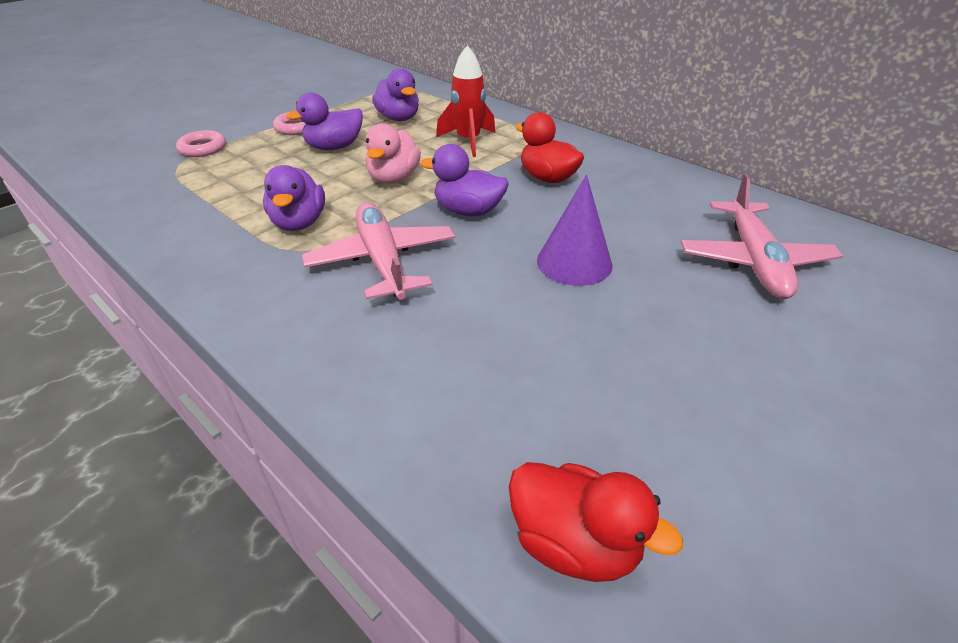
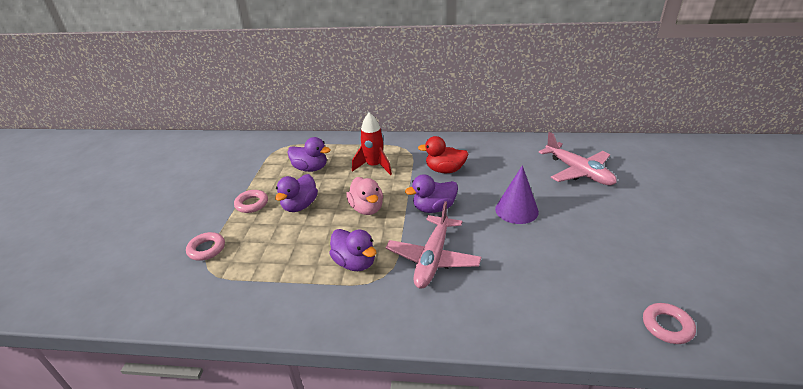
camera: 35 degrees left, 5 degrees down
pink plane [302,202,455,300] -> pink plane turned 105 degrees counterclockwise [386,201,481,289]
red duck [509,462,683,582] -> pink ring [643,303,696,344]

